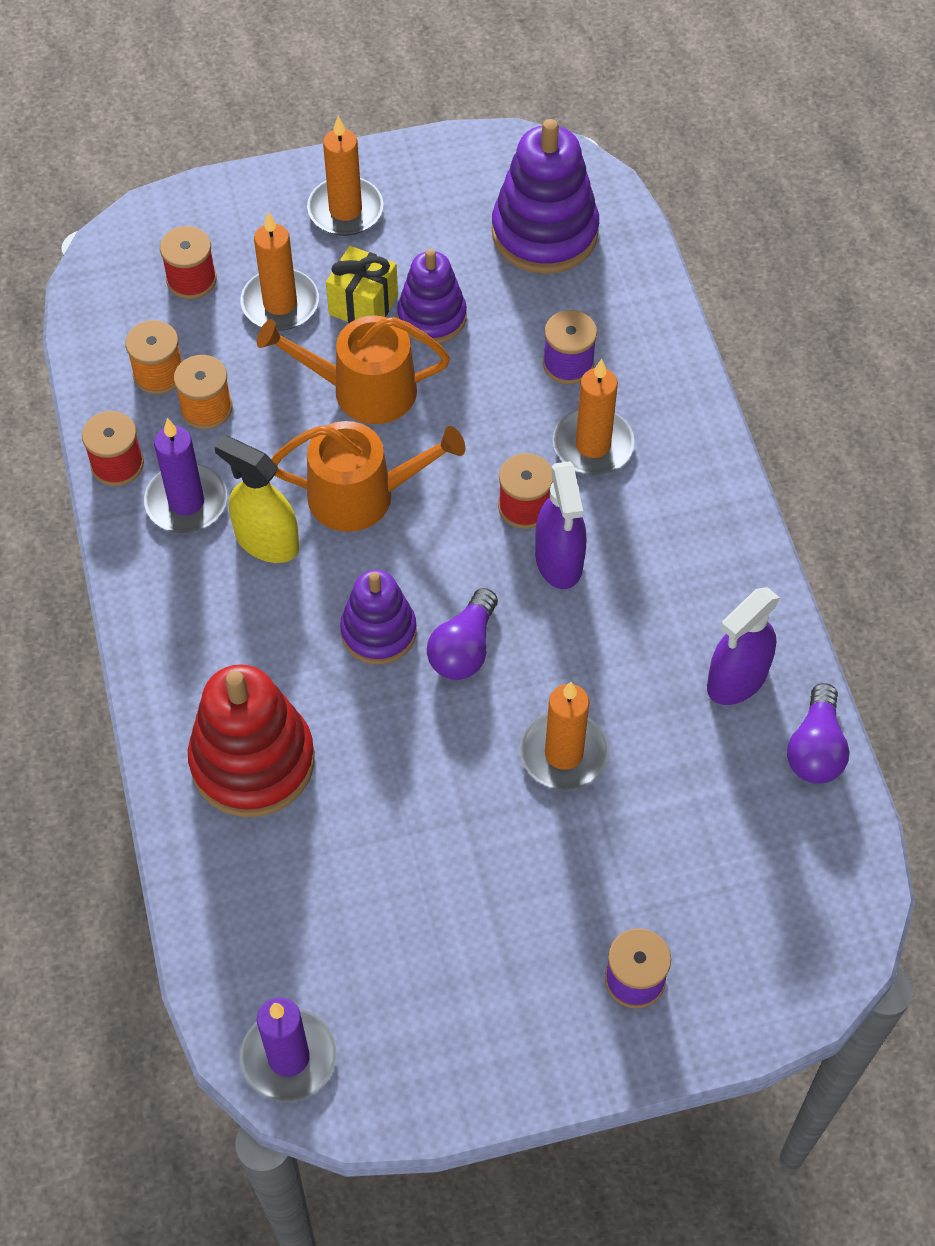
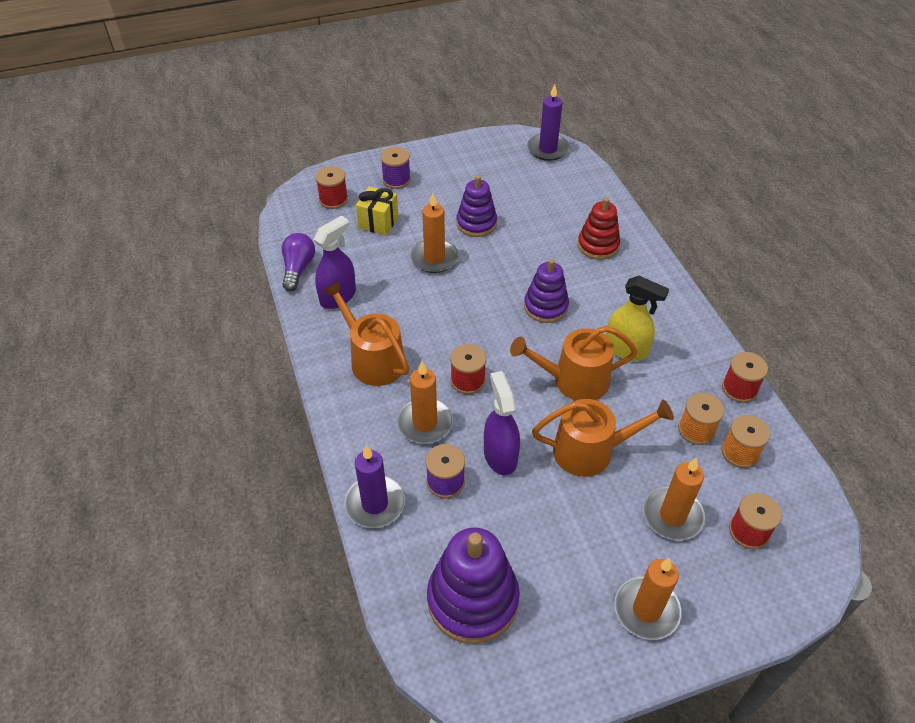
camera: 175 degrees right, 10 degrees down
purple candle [144,418,227,533] -> purple candle moved to [344,445,405,528]
red stacking toy [188,664,315,817] -> red stacking toy [578,197,620,260], size x0.63
yellow gift [326,246,398,323] -> yellow gift moved to [356,187,398,236]
purple stacking toy [397,249,467,344] -> purple stacking toy moved to [456,175,497,237]
purple light bulb [427,588,498,680] -> none
purple spray bottle [535,461,586,589] -> purple spray bottle moved to [484,371,520,475]
none -> red spool [315,166,348,209]
none -> orange watering can [323,281,409,386]

